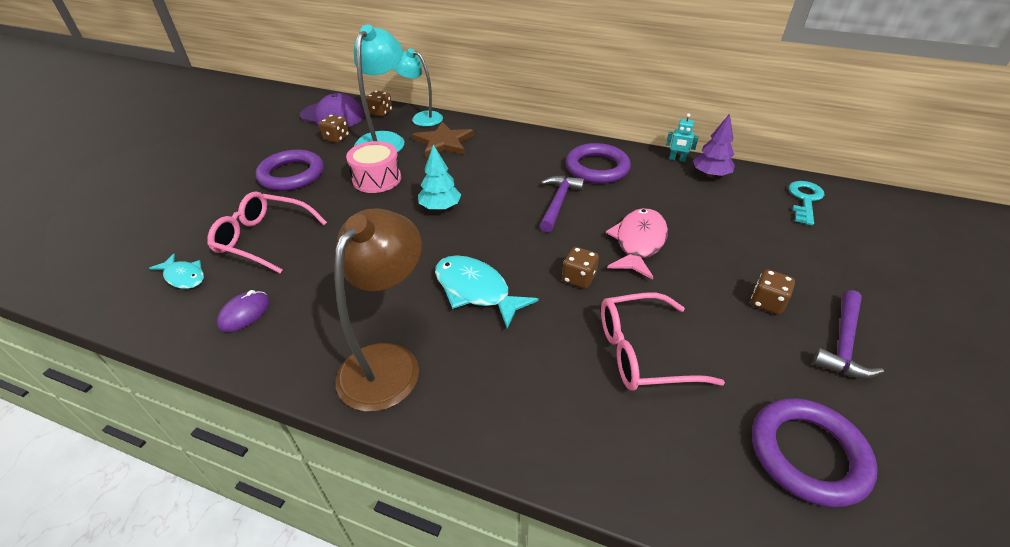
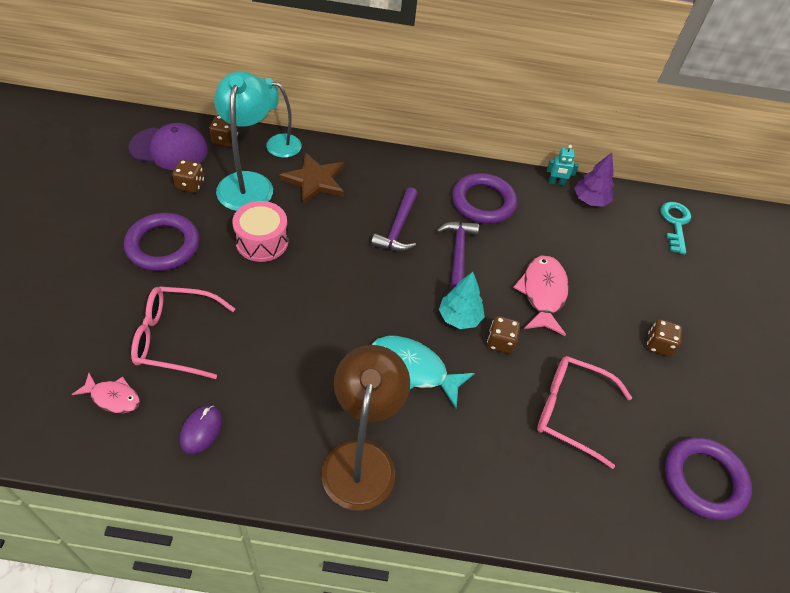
camera: 20 degrees left, 10 degrees up
turquoise fish [149,254,204,289] -> pink fish [72,373,140,414]
turquoise tree [418,144,461,210] -> turquoise tree moved to [439,272,485,329]
pink glasses [601,293,725,391] -> pink glasses turned 45 degrees clockwise [537,356,632,469]
purple hammer [812,290,884,379] -> purple hammer moved to [371,187,418,252]

